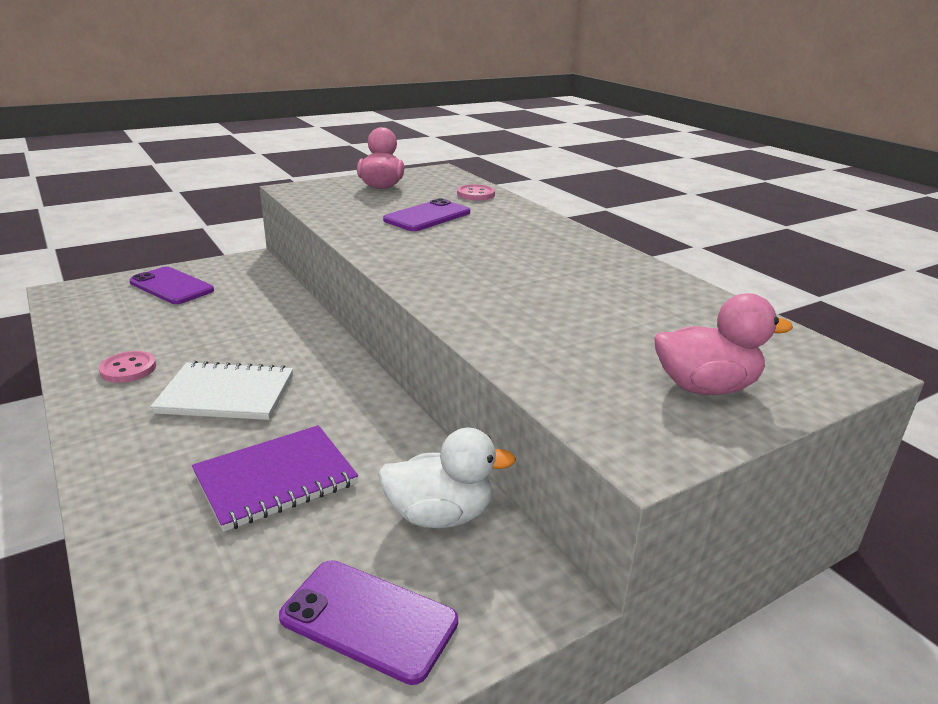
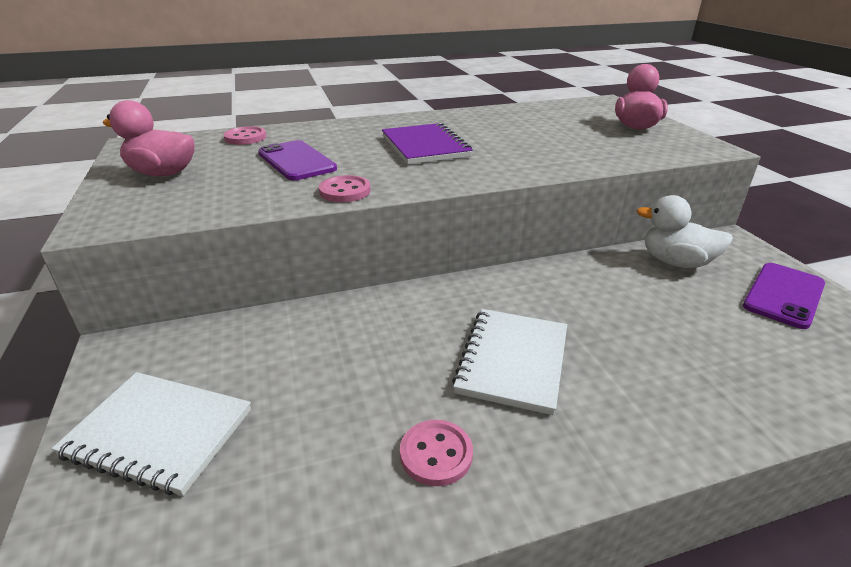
camera: 75 degrees left, 5 degrees up
purple phone [129,267,214,304] -> white notebook [52,372,251,496]
purple notebook [192,425,358,532] -> purple notebook moved to [382,123,473,164]
white duck [378,428,516,528] -> white duck turned 75 degrees counterclockwise [636,195,733,268]
none -> pink button [319,175,371,202]

